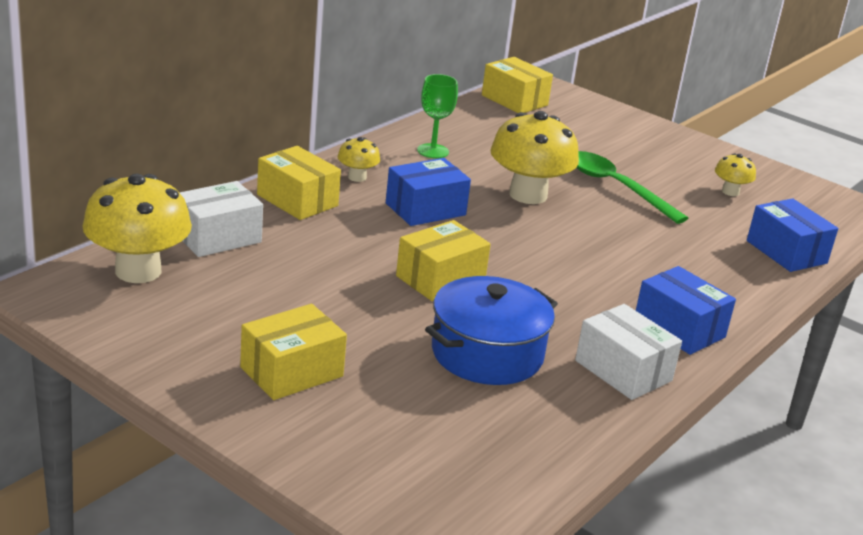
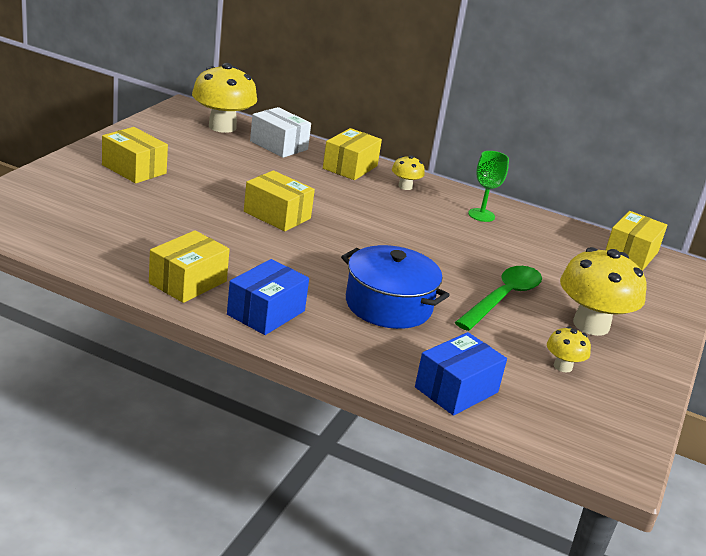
camera: 75 degrees right, 0 degrees up
blue box [386,158,471,226] -> none
blue pot [425,276,558,385] -> blue pot moved to [341,245,450,329]
yellow mushroom [490,111,579,204] -> yellow mushroom moved to [560,247,647,336]
white box [575,304,682,400] -> yellow box [149,230,230,303]

